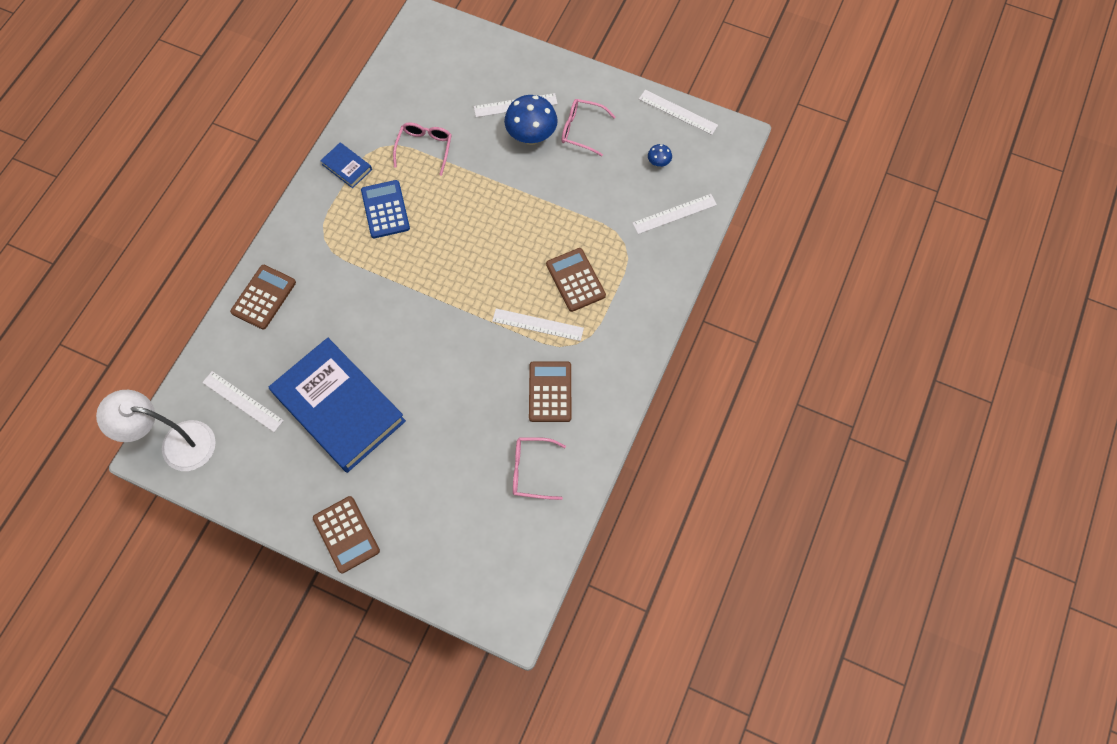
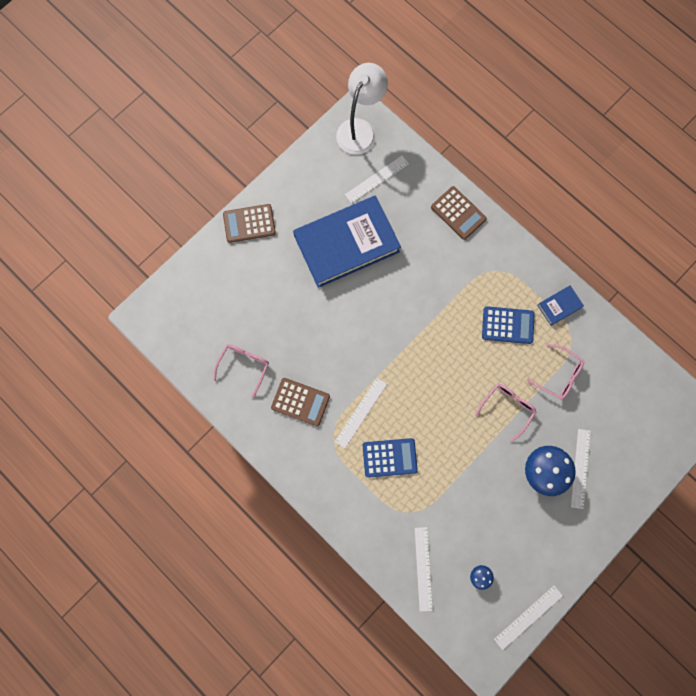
camera: 110 degrees right, 10 degrees up
brown calculator [546,248,606,312] -> blue calculator [363,438,418,478]
pink glasses [561,99,615,156] -> pink glasses moved to [475,384,536,442]

